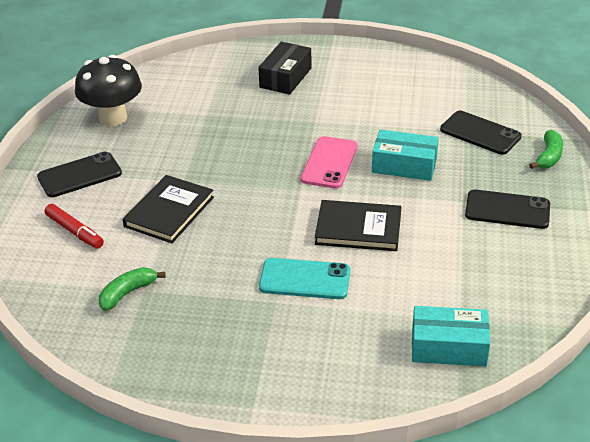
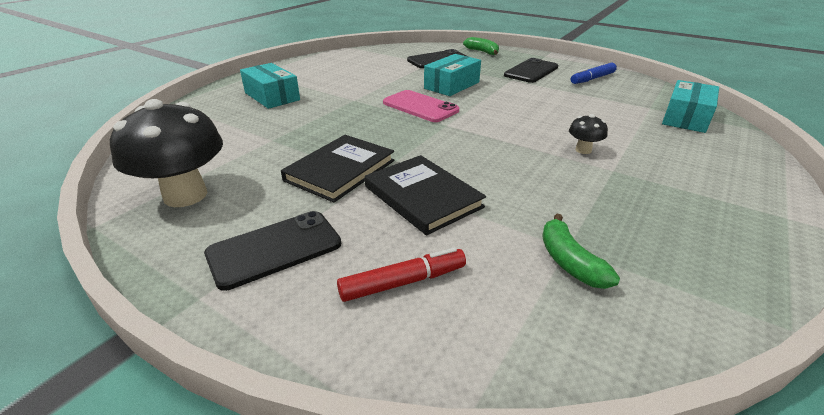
camera: 65 degrees left, 5 degrees down
black phone [37,152,122,197] -> black phone turned 60 degrees clockwise [204,211,341,291]
black box [258,42,311,95] -> turquoise box [240,63,300,109]
turquoise phone [259,258,350,299] -> black mushroom [569,114,608,154]
black book [315,200,401,251] -> black book moved to [281,135,394,203]
none -> blue marker [571,63,617,84]

